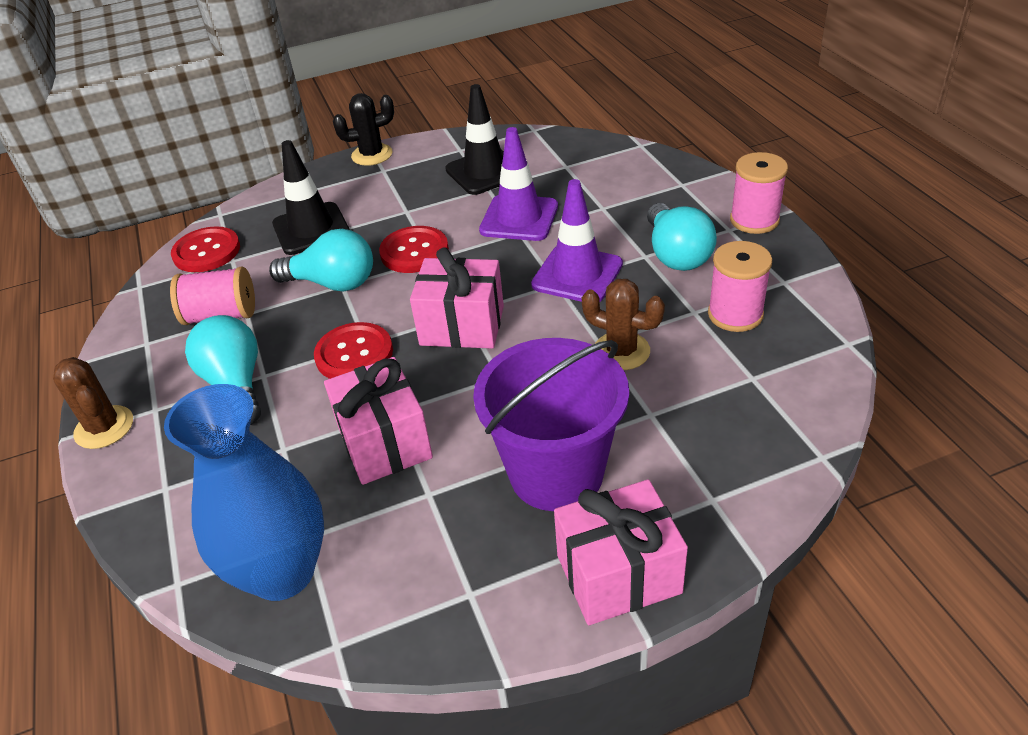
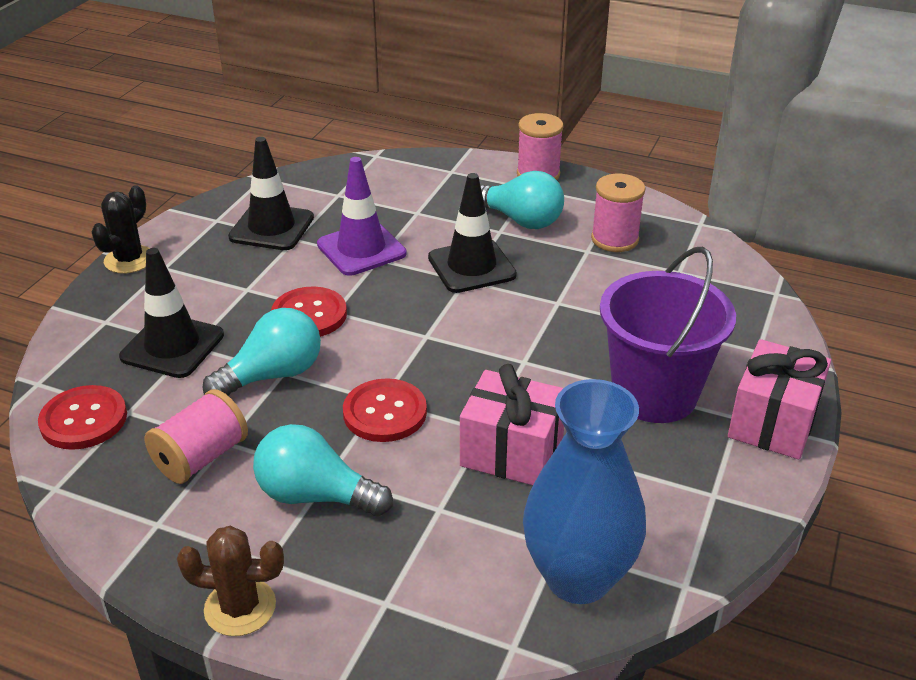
camera: 50 degrees left, 5 degrees down
pink gift [410,247,504,349] -> none
purple traffic cone [531,179,623,302] -> black traffic cone [428,173,517,293]
brown cactus [582,279,665,370] -> none

